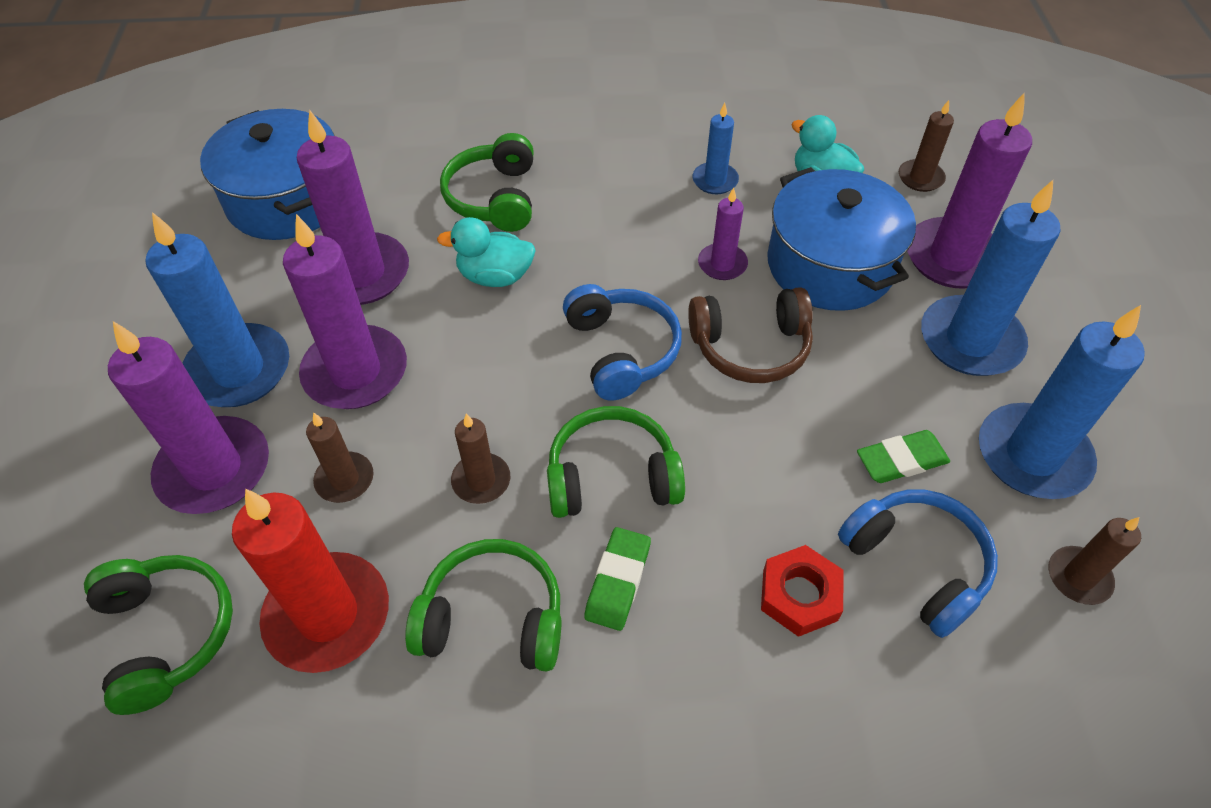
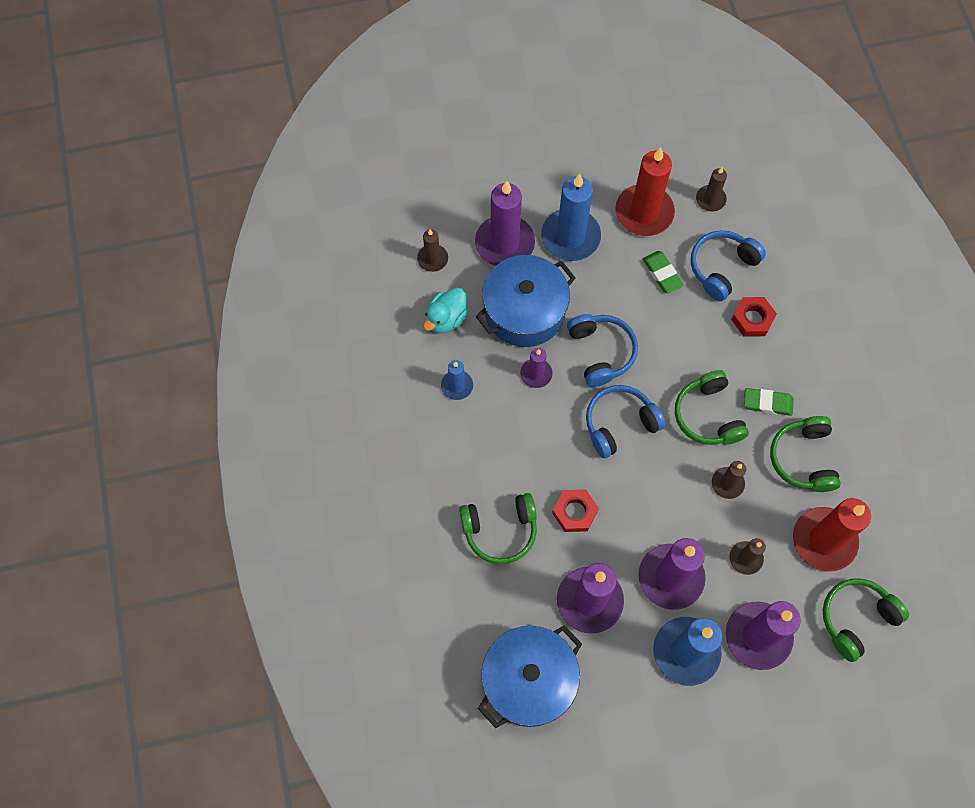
camera: 100 degrees left, 15 degrees up
turquoise duck [437,217,536,287] -> red nut [552,489,599,532]
brown headphones [688,287,813,383] -> blue headphones [567,314,638,387]
blue candle [979,305,1145,499] -> red candle [615,148,675,236]

